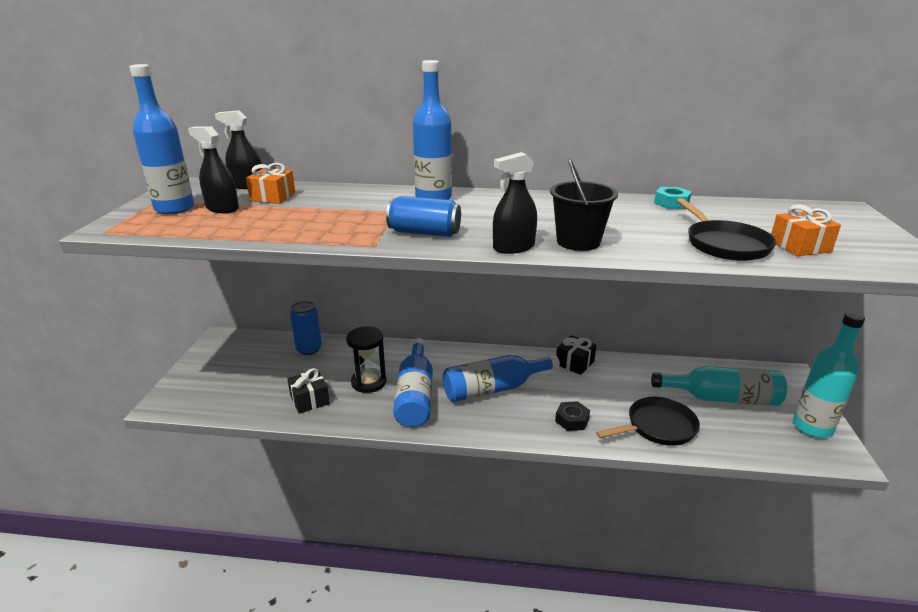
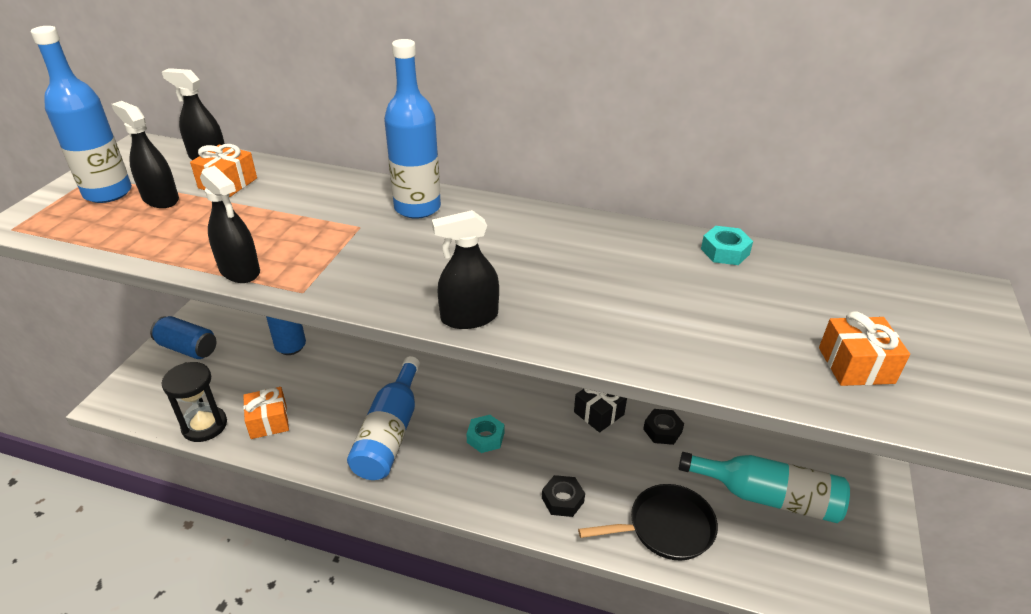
camera: 10 degrees right, 10 degrees up
black gift [287,368,330,414] -> orange gift [243,387,289,439]
black hourglass [346,326,387,393] -> black hourglass moved to [162,362,227,442]
blue can [386,196,461,237] -> blue can moved to [150,316,216,359]
blue bottle [443,355,560,402] -> turquoise nut [466,415,504,453]
black bucket [550,159,618,251] -> none
black pan [677,198,777,261] -> none
turquoise bottle [793,312,865,438] -> none
none -> black spray bottle [200,165,260,283]
none -> black nut [643,409,684,445]

